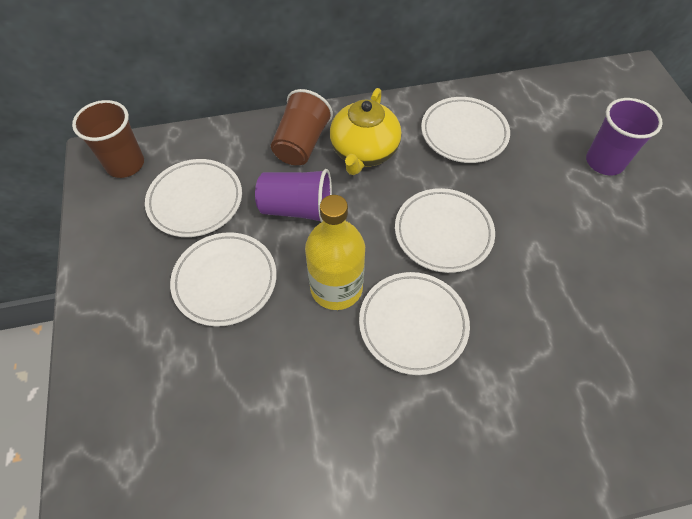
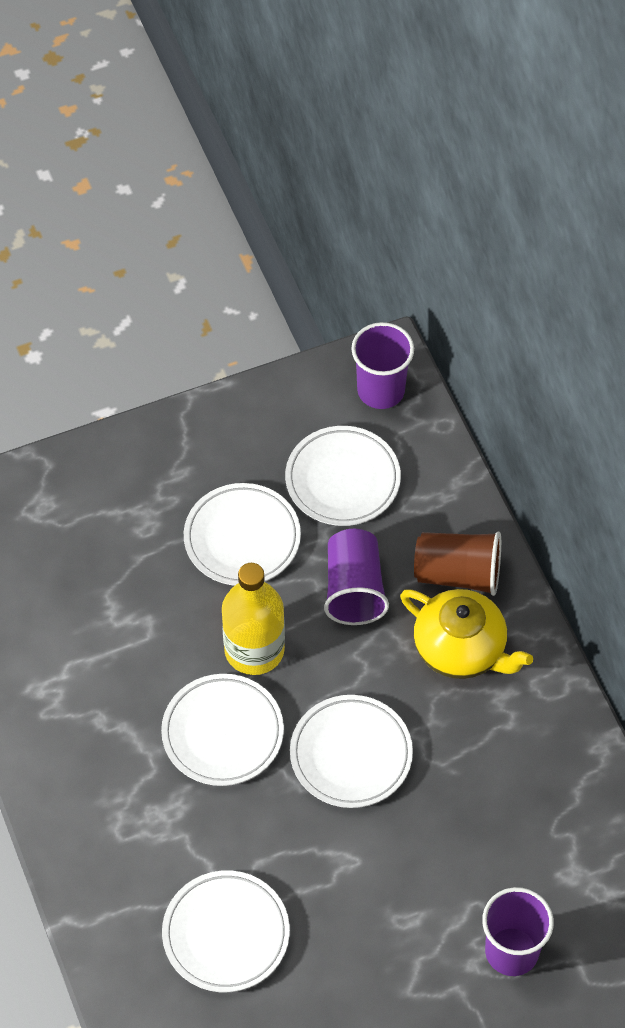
camera: 80 degrees right, 0 degrees up
brown cup [72,100,144,178] -> purple cup [351,322,414,409]
yellow teapot [330,88,401,175] -> yellow teapot turned 150 degrees counterclockwise [400,589,533,679]
white plate [421,97,510,163] -> white plate moved to [162,870,290,992]

